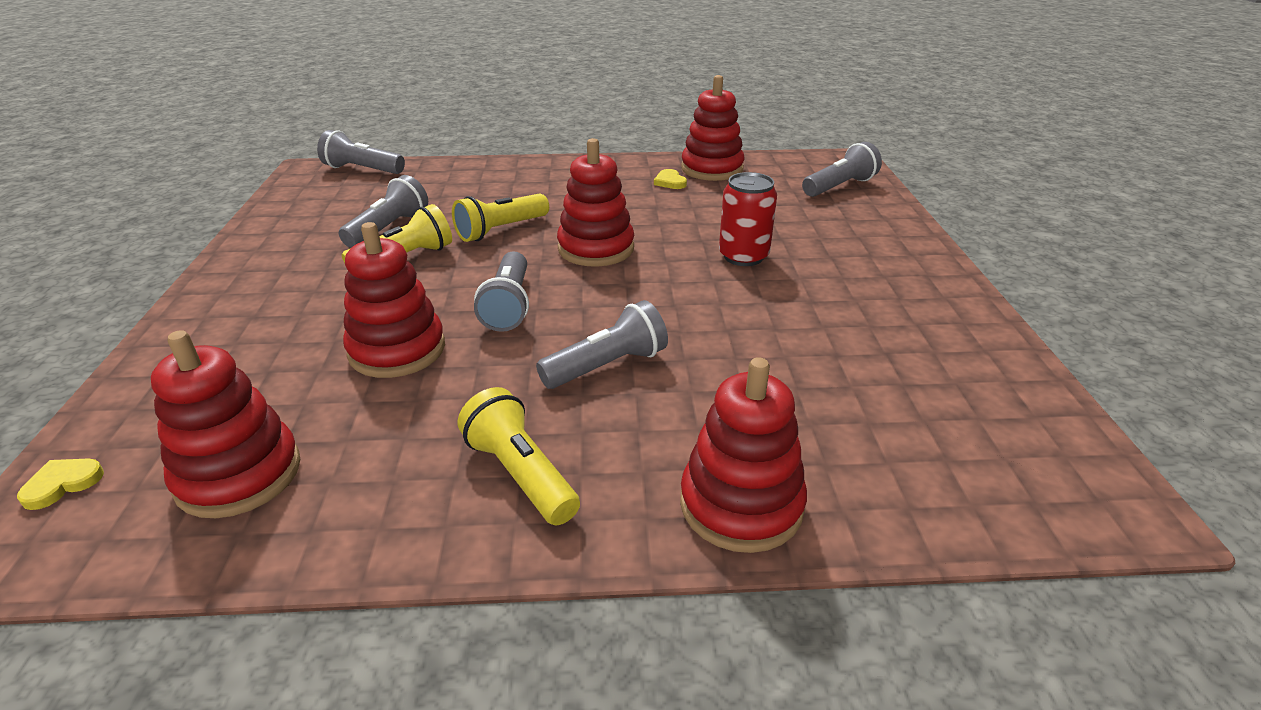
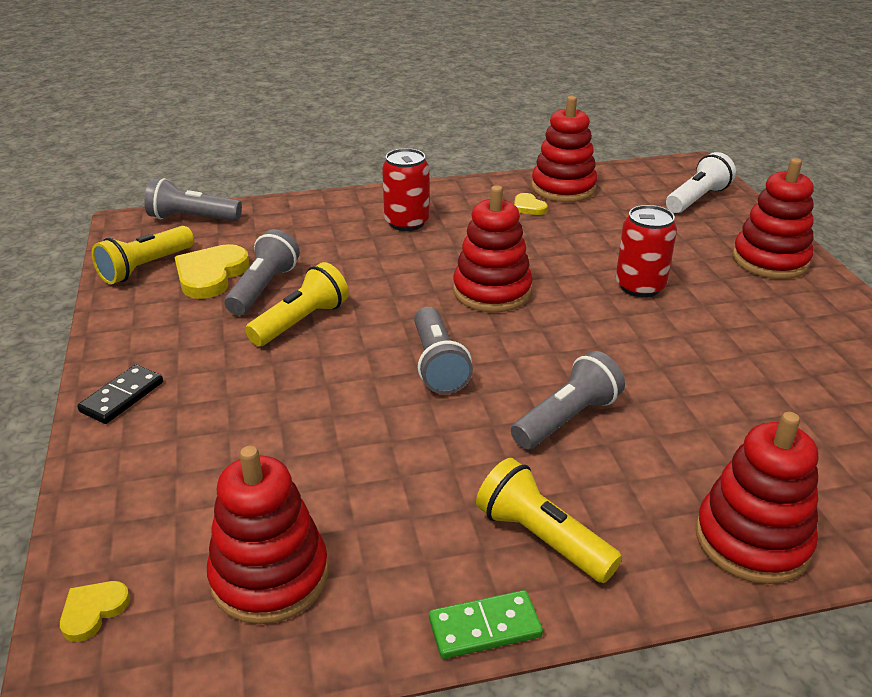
camera: 10 degrees left, 0 degrees up
red stacking toy [343,222,445,378] -> red stacking toy moved to [732,158,814,279]
yellow flashlight [452,194,549,242] -> yellow flashlight moved to [92,226,194,284]
grey flashlight [802,142,882,197] -> white flashlight [666,152,736,213]
none -> black domino [77,365,163,424]
none -> yellow heart [175,244,250,299]
none -> red can [382,148,429,231]
none -> green domino [429,590,543,659]

